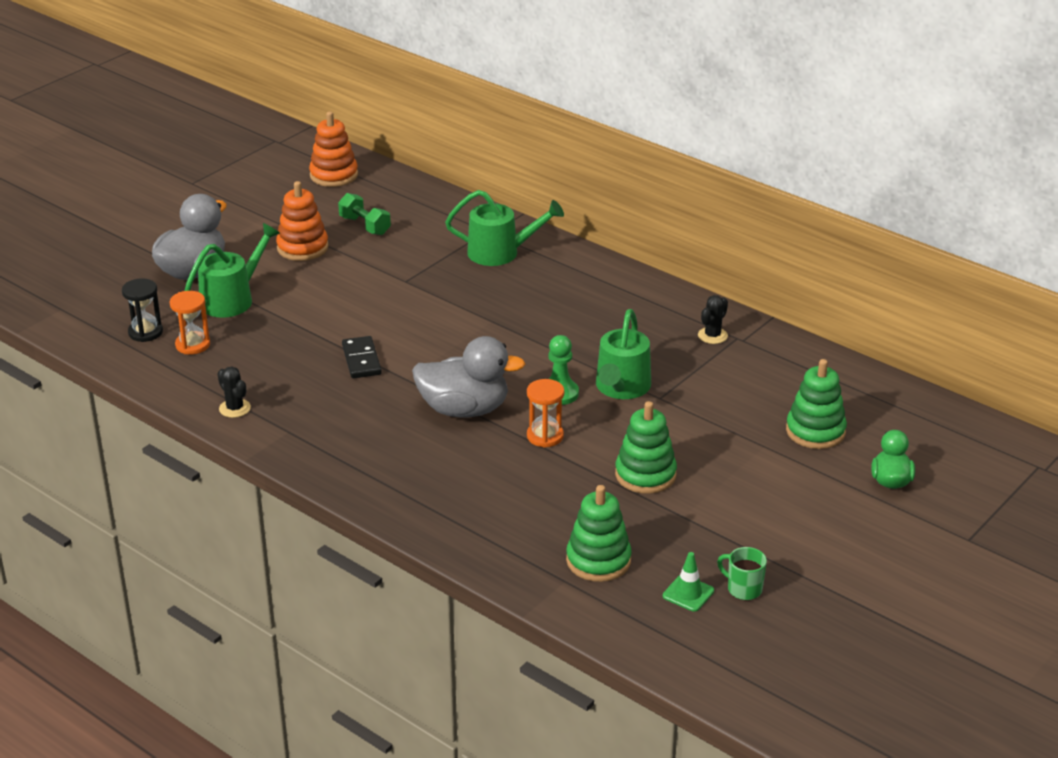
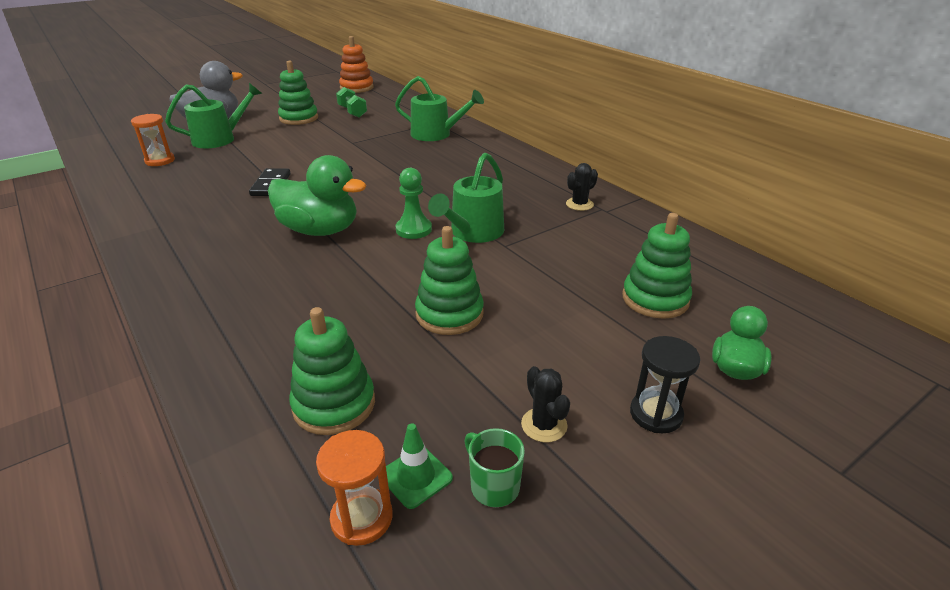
camera: 15 degrees right, 0 degrees up
black hourglass [122,278,163,342] -> black hourglass moved to [630,336,700,433]
black cactus [218,367,251,418] -> black cactus moved to [521,366,570,442]
orange stacking toy [276,181,329,261] -> green stacking toy [278,61,318,125]
grey duck [412,336,525,418] -> green duck [268,155,366,236]
orange hourglass [527,379,564,448] -> orange hourglass moved to [316,430,392,546]

